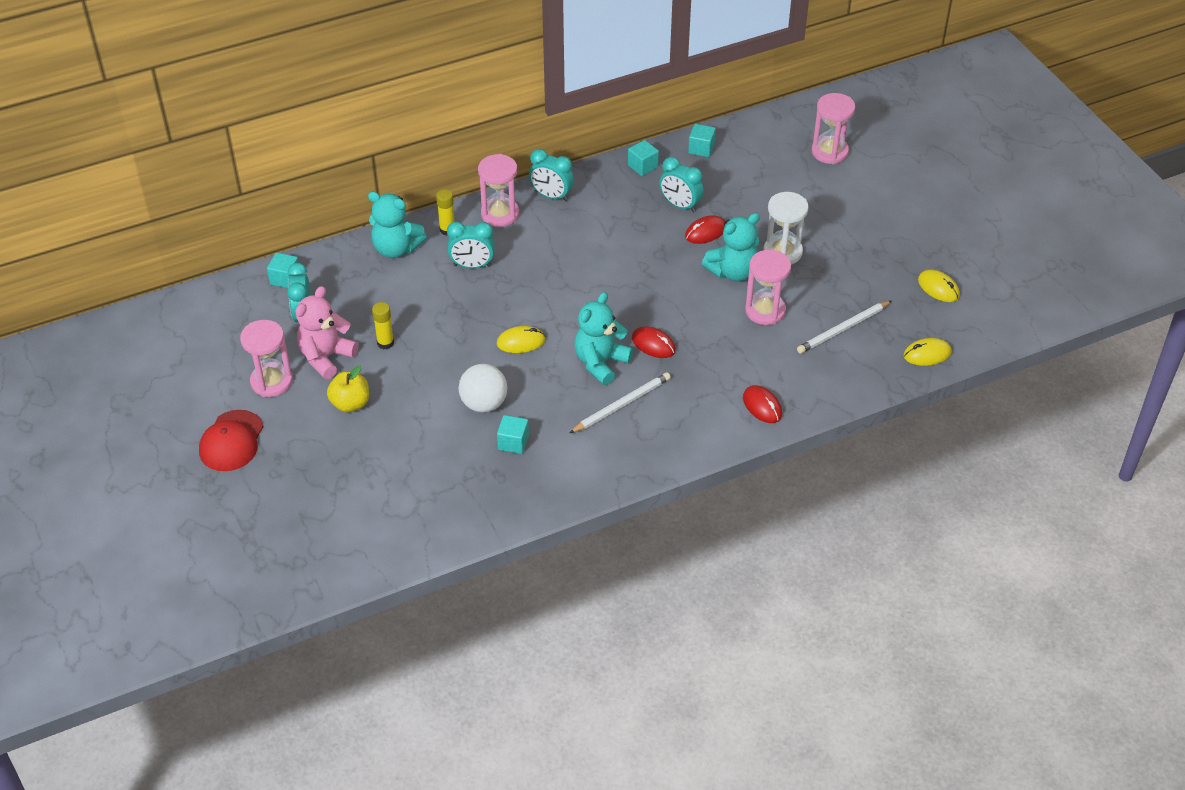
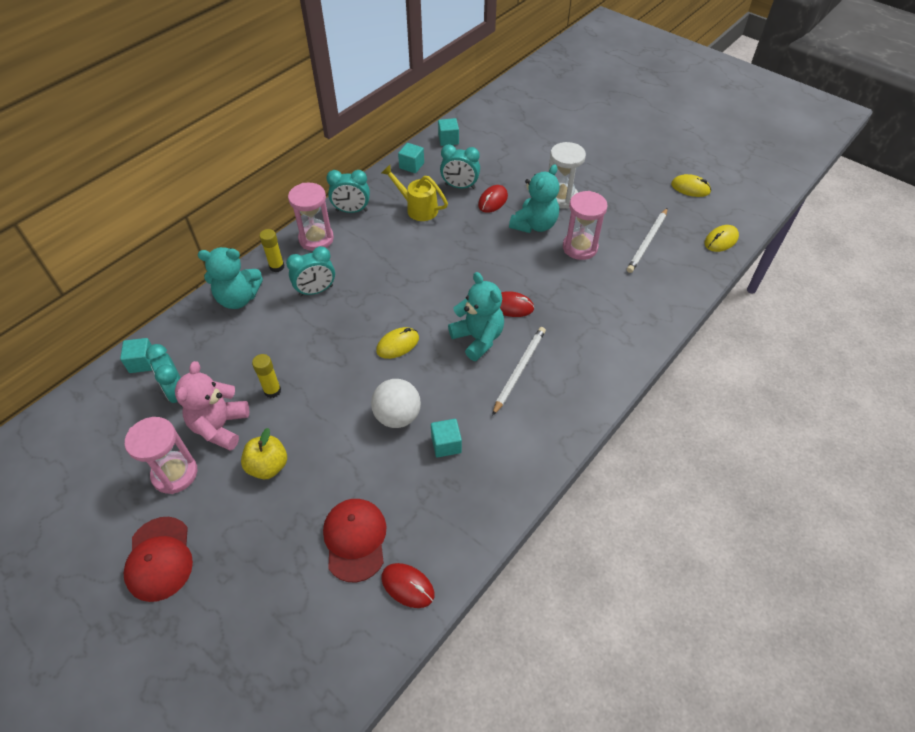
camera: 25 degrees left, 5 degrees up
turquoise teddy bear [574,292,633,385] -> turquoise teddy bear turned 135 degrees clockwise [448,272,504,361]
red mouse [743,385,782,423] -> red mouse moved to [381,563,434,608]
pink hourglass [811,93,855,164] -> none
none -> red cap [323,499,387,582]
none -> yellow watering can [381,165,448,221]

